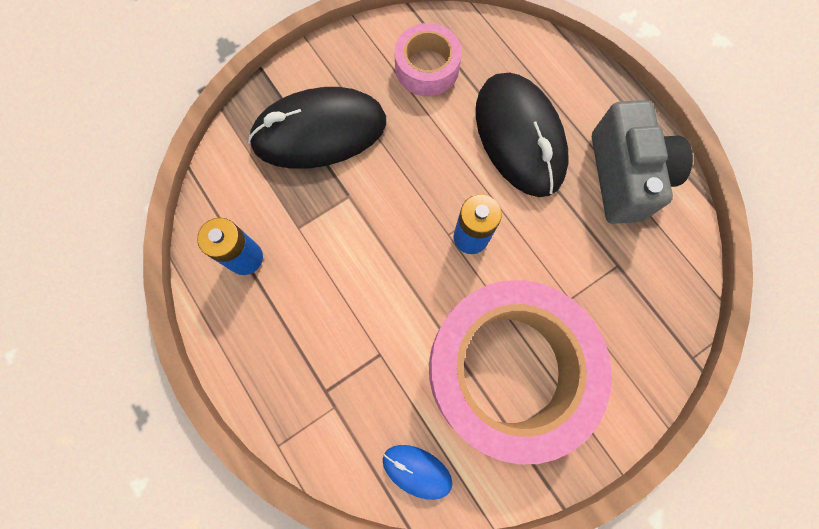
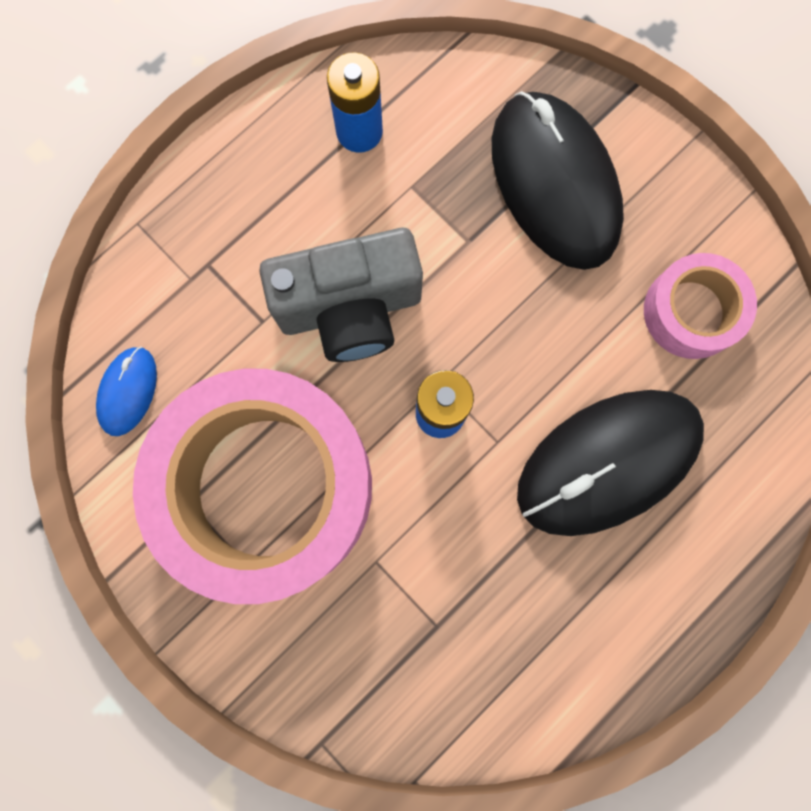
camera: 80 degrees right, 5 degrees up
grey camera [592,100,693,224] -> grey camera moved to [259,228,423,362]

